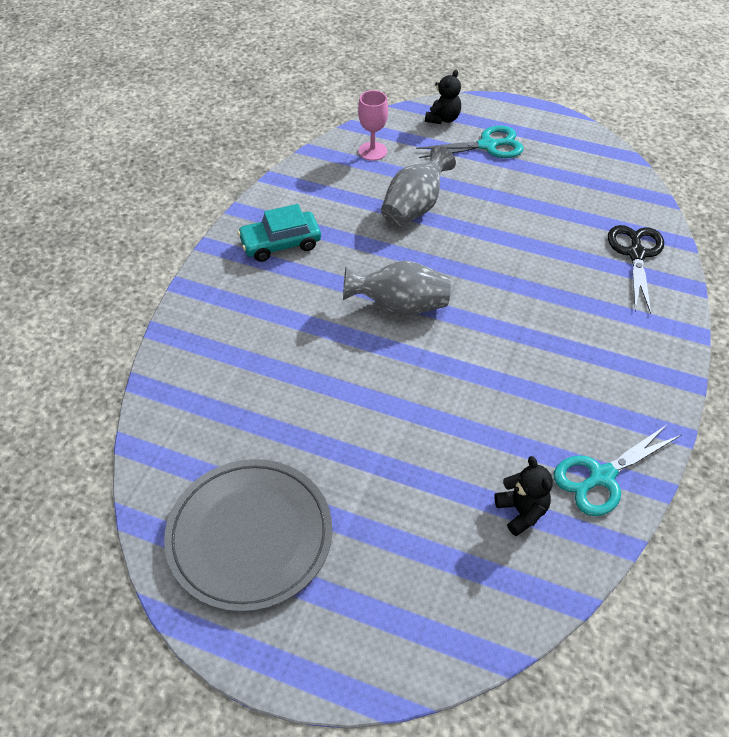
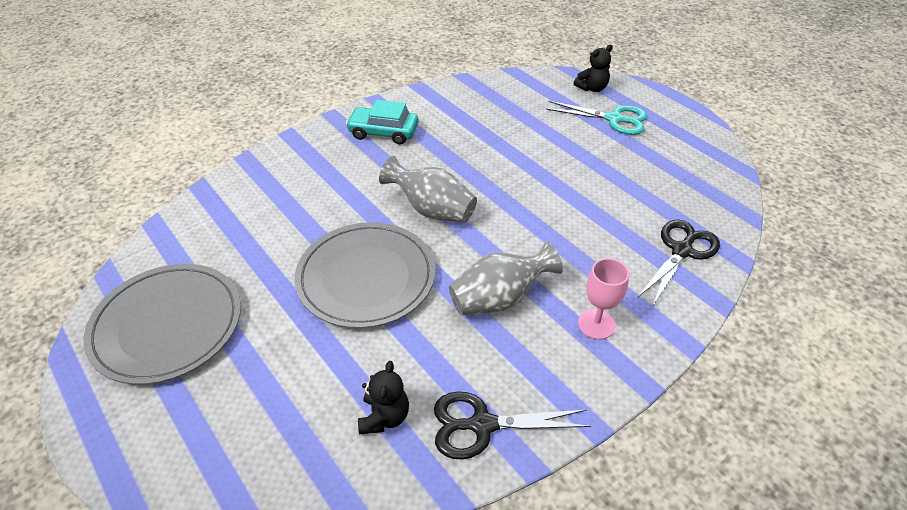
camera: 30 degrees right, 5 degrees down
pink goblet [358,90,388,161] -> pink goblet moved to [578,258,629,340]
grey vase [381,145,456,227] -> grey vase moved to [449,241,563,315]
turquoise scissors [554,424,681,516] -> black scissors [434,391,591,460]
none -> grey plate [295,222,435,328]

